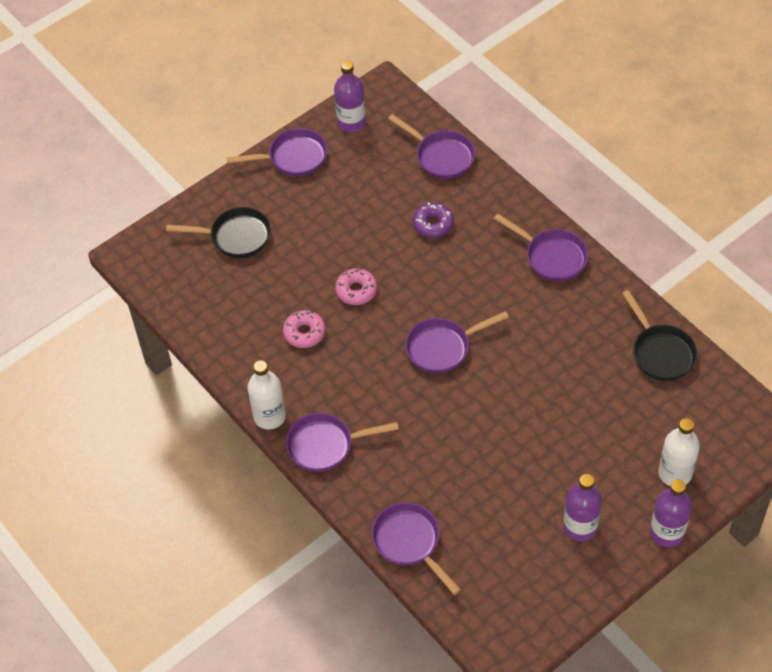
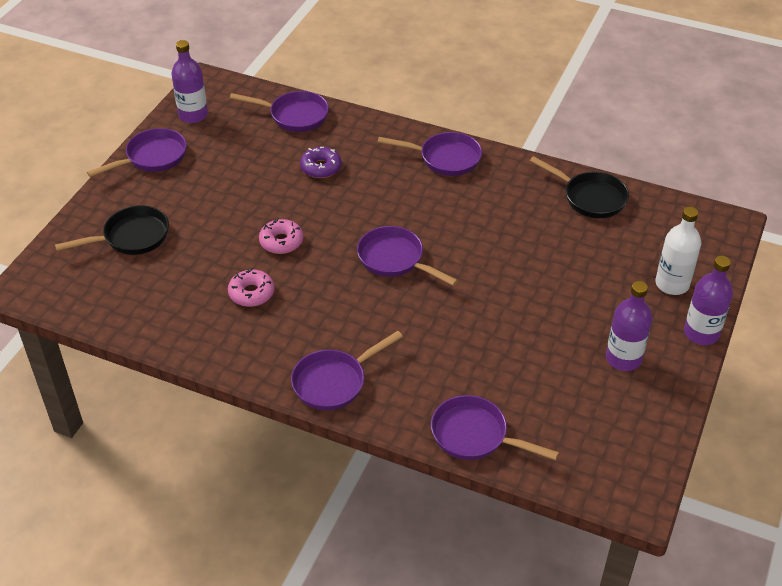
camera: 30 degrees left, 10 degrees down
white bottle [247,360,286,430] -> none
purple pan [405,311,509,374] -> purple pan turned 90 degrees clockwise [357,226,458,286]

